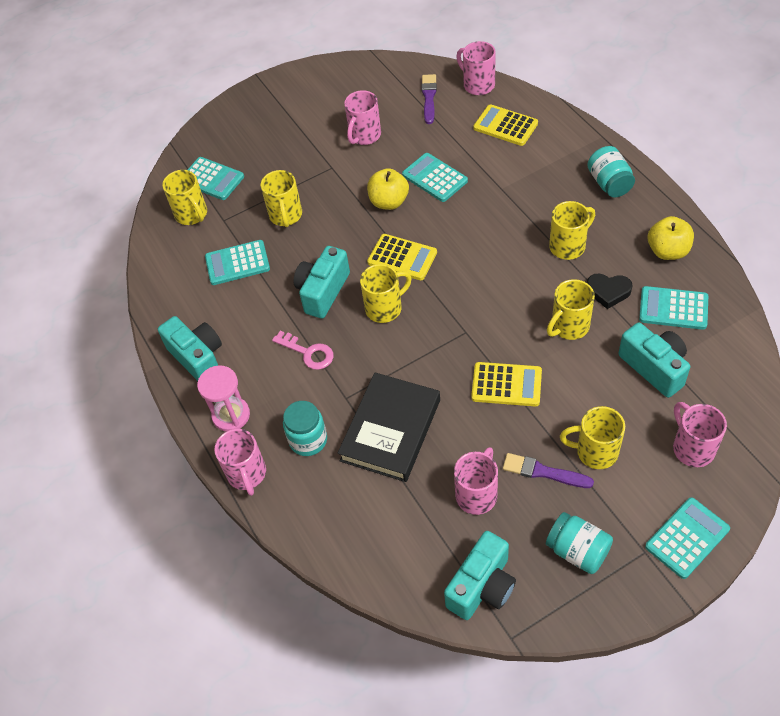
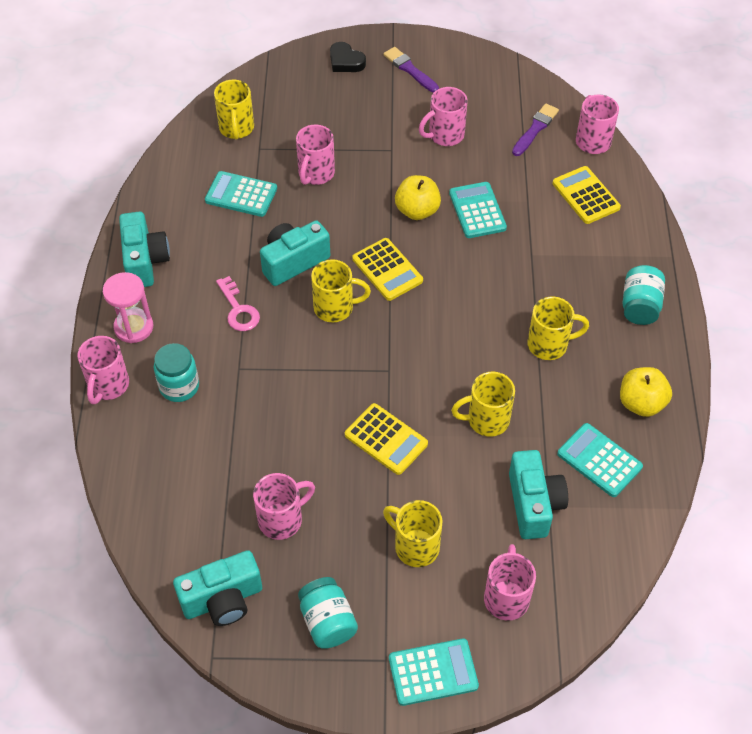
camera: 25 degrees right, 0 degrees up
turquoise calculator [188,157,244,200] -> none
yellow mug [261,170,302,227] -> pink mug [296,125,335,185]
black book [338,372,440,482] -> none
purple brush [503,453,594,488] -> purple brush moved to [383,47,439,93]
black heart [587,274,633,309] -> black heart moved to [330,42,366,72]

